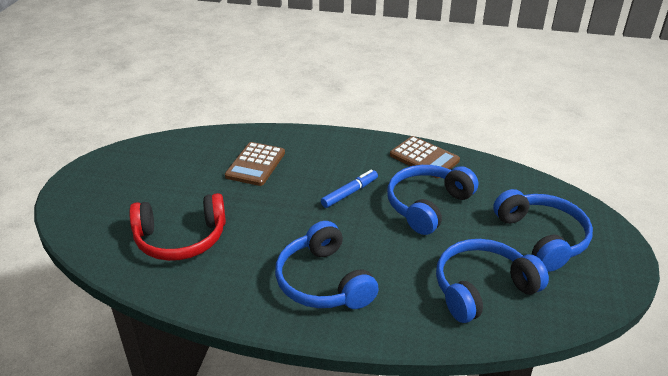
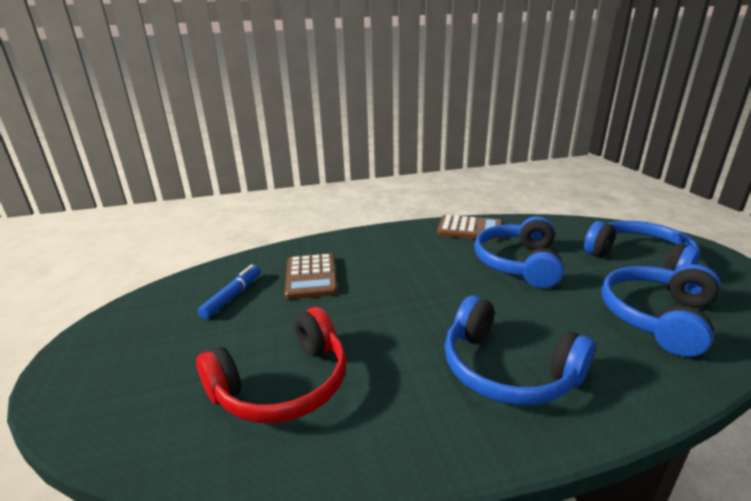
camera: 25 degrees left, 10 degrees down
blue marker [321,170,378,208] -> blue marker moved to [198,264,261,319]

